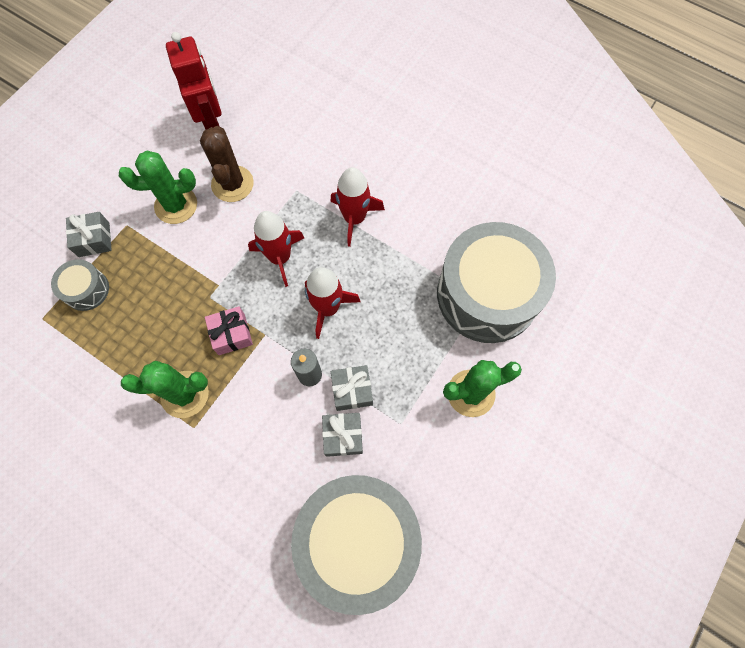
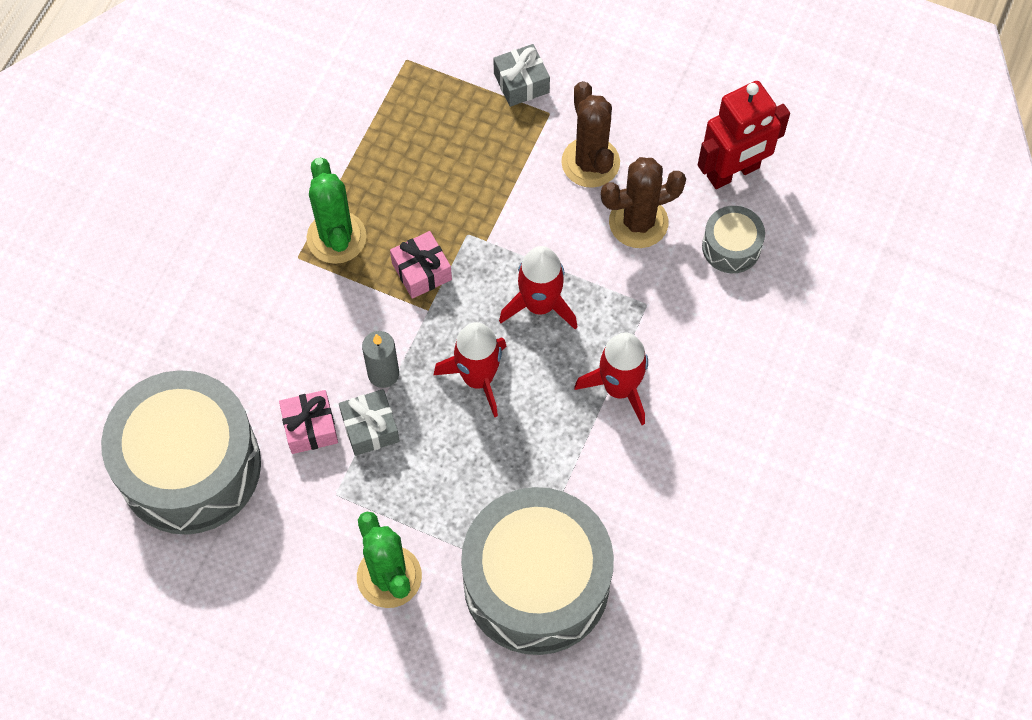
camera: 80 degrees right, 5 degrees down
grey drum [51,259,109,311] -> grey drum moved to [702,206,765,273]
green cactus [119,151,197,224] -> brown cactus [561,81,620,188]
grey gift [322,413,363,457] -> pink gift [279,390,338,454]

